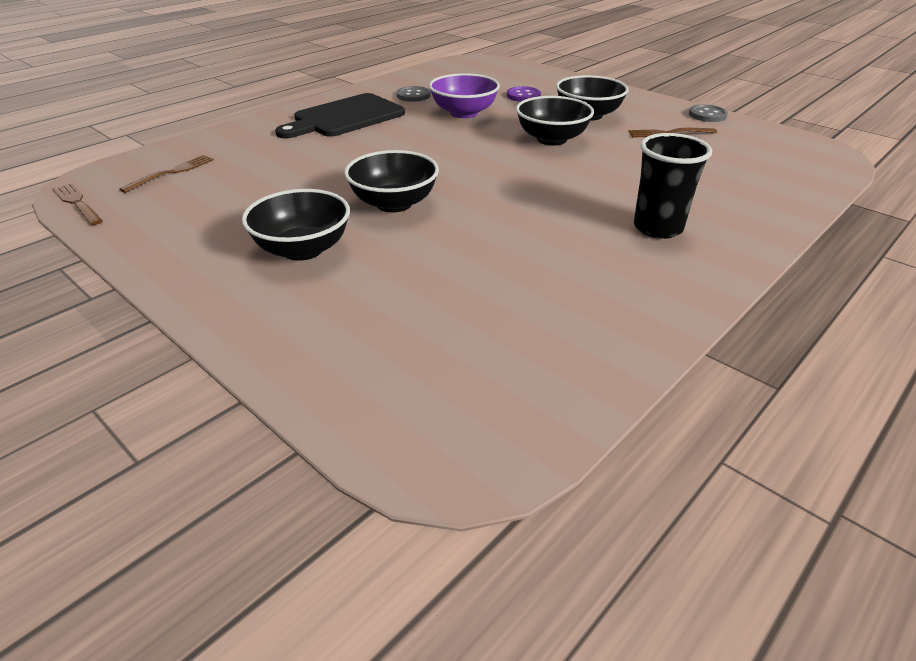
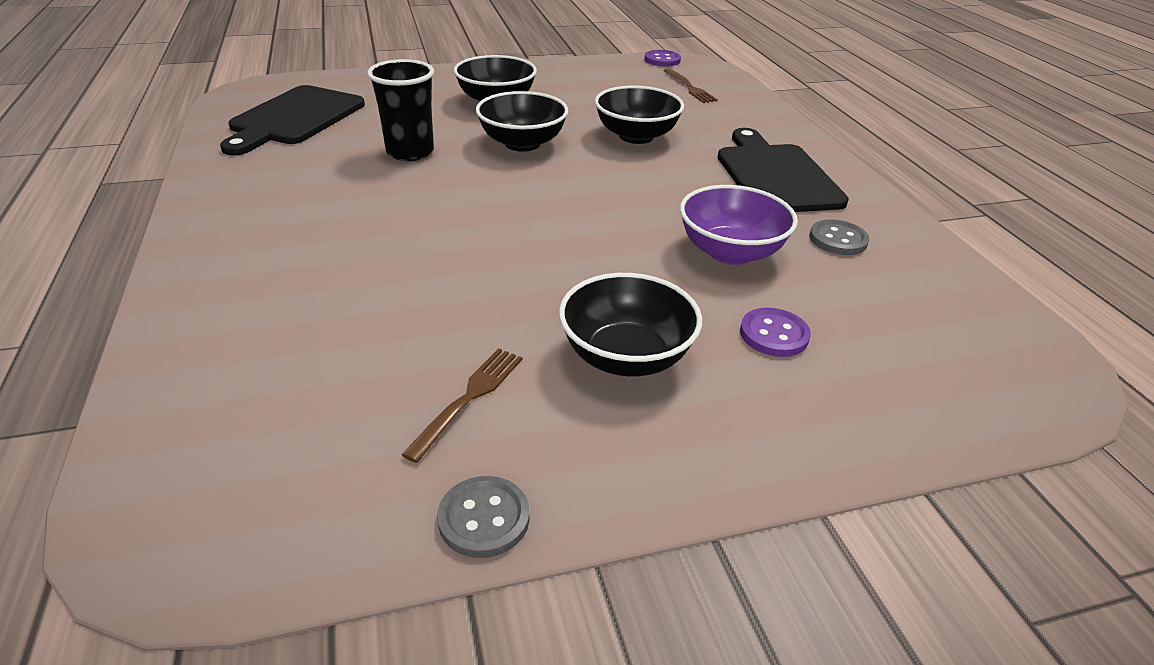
camera: 120 degrees right, 0 degrees up
brown fork [53,183,103,225] -> purple button [644,50,681,66]
black bowl [516,96,594,145] -> black bowl moved to [595,86,684,144]
black cup [634,133,712,239] -> black cup moved to [367,59,434,161]
none -> black cutting board [220,85,365,155]

